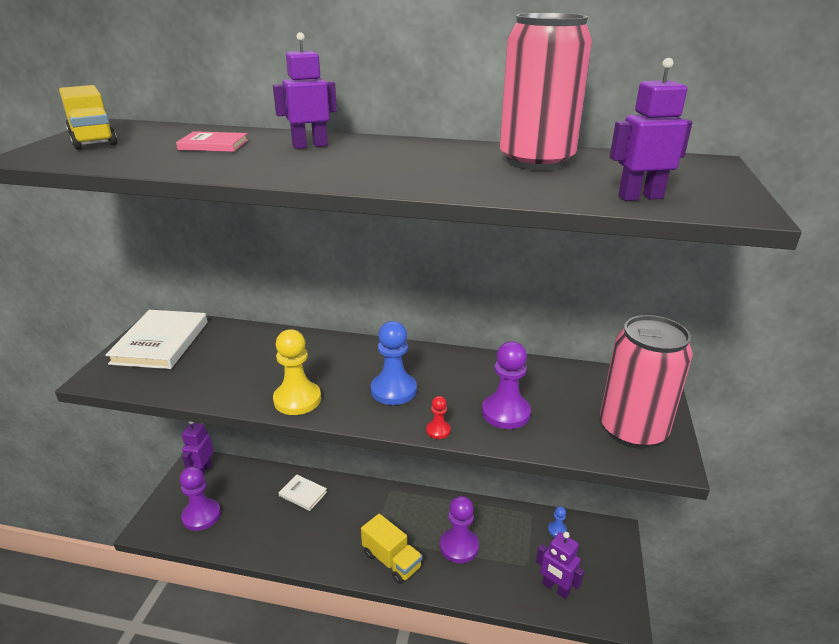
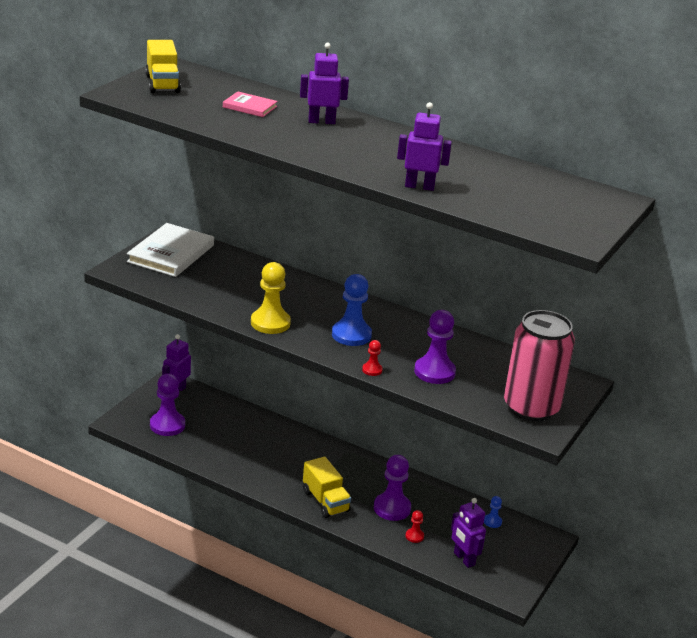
camera: 15 degrees right, 0 degrees up
white book [279,474,327,511] -> none
pink can [500,13,592,171] -> none
purple robot [610,58,693,201] -> purple robot moved to [397,102,452,191]
none -> red pawn [405,510,424,543]

